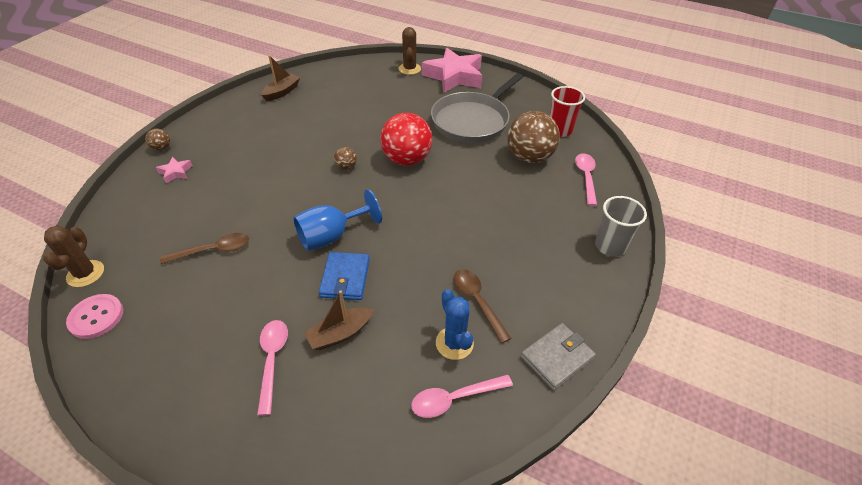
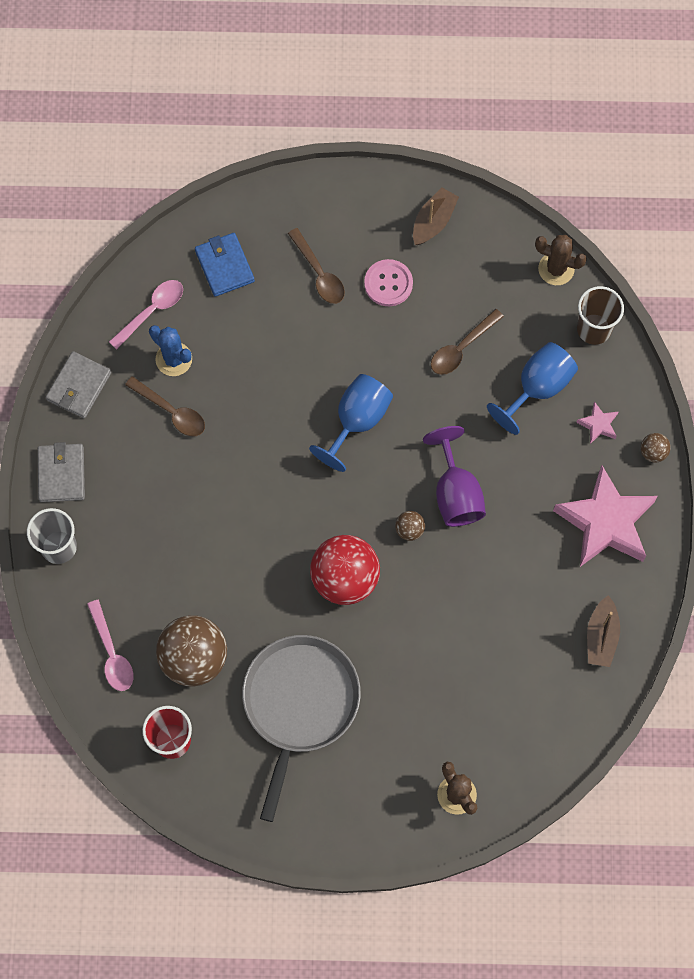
camera: 155 degrees right, 25 degrees up
brown cactus [43,226,104,287] -> brown cactus turned 45 degrees counterclockwise [535,235,587,285]
pink button [66,294,123,339] -> pink button moved to [364,259,413,306]
pink spoon [257,320,288,416] -> brown spoon [288,228,345,304]
brown boat [304,290,374,350] -> brown boat moved to [413,187,459,245]
blue wallet [319,252,370,300] -> blue wallet moved to [195,233,255,297]
pink star [422,48,482,93] -> pink star moved to [553,466,658,567]
none -> grey wallet [38,442,85,502]
none -> purple goblet [423,426,486,527]
none -> blue goblet [487,342,578,435]
none -> brown cup [577,286,624,345]

